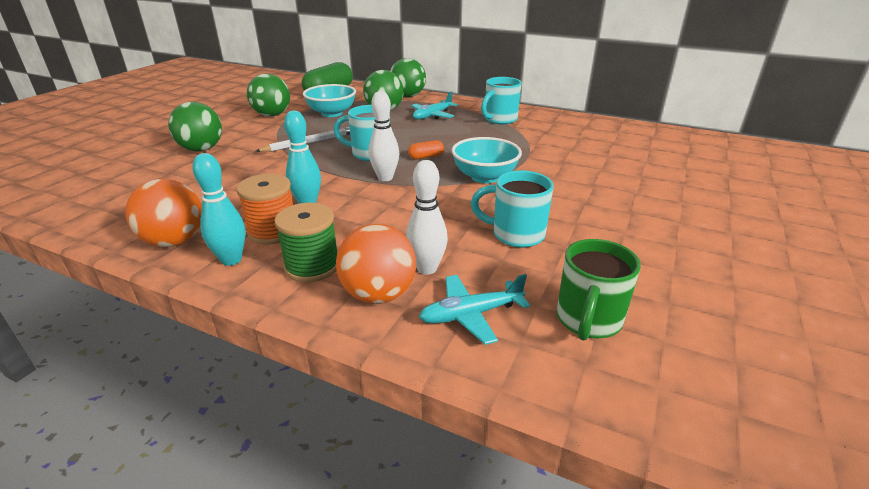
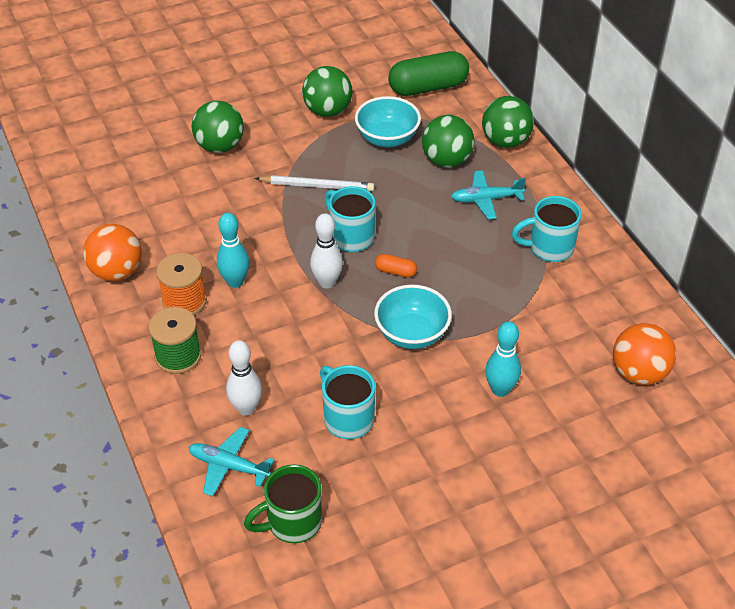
camera: 40 degrees right, 15 degrees up
turquoise bowling pin [192,153,246,266] -> turquoise bowling pin moved to [485,321,521,397]
orange ball [336,224,416,304] -> orange ball moved to [613,323,676,385]

